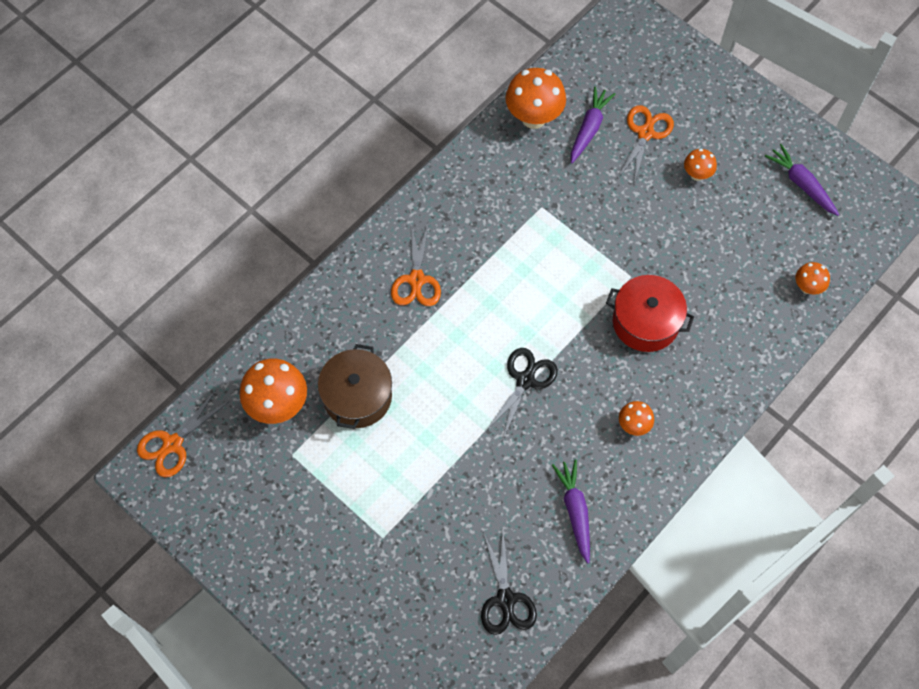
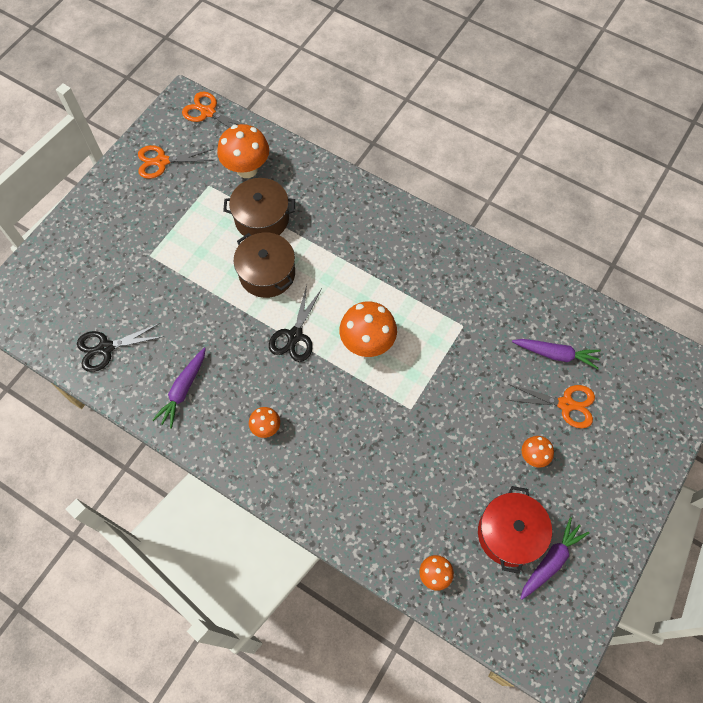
camera: 80 degrees right, 0 degrees up
orange scissors [391,222,441,306] -> orange scissors moved to [138,145,215,179]
black scissors [485,348,558,439] -> black scissors turned 90 degrees clockwise [269,285,322,362]
orange mushroom [505,68,566,129] -> orange mushroom moved to [339,301,397,357]
purple carrot [552,459,590,564] -> purple carrot turned 135 degrees clockwise [152,348,206,429]
red pot [606,275,694,352] -> red pot moved to [478,486,552,574]
none -> brown pot [234,232,295,298]

